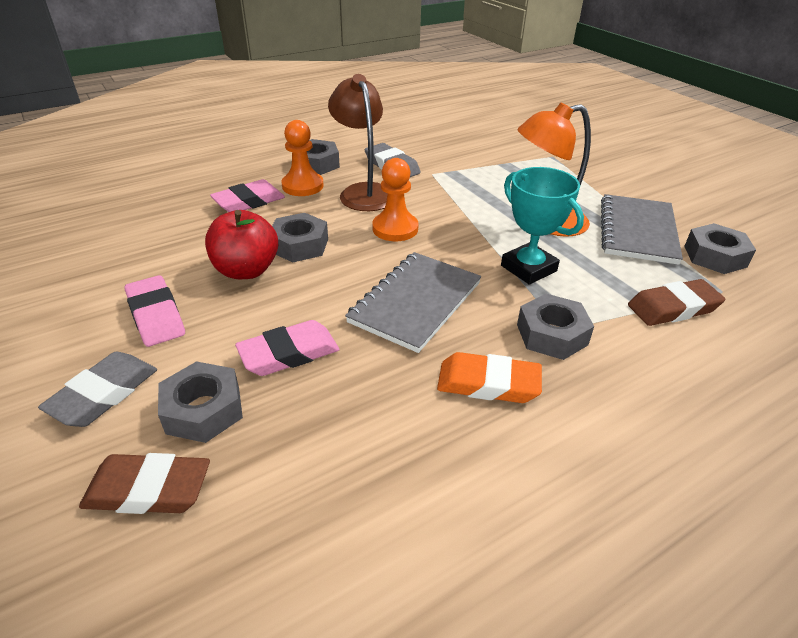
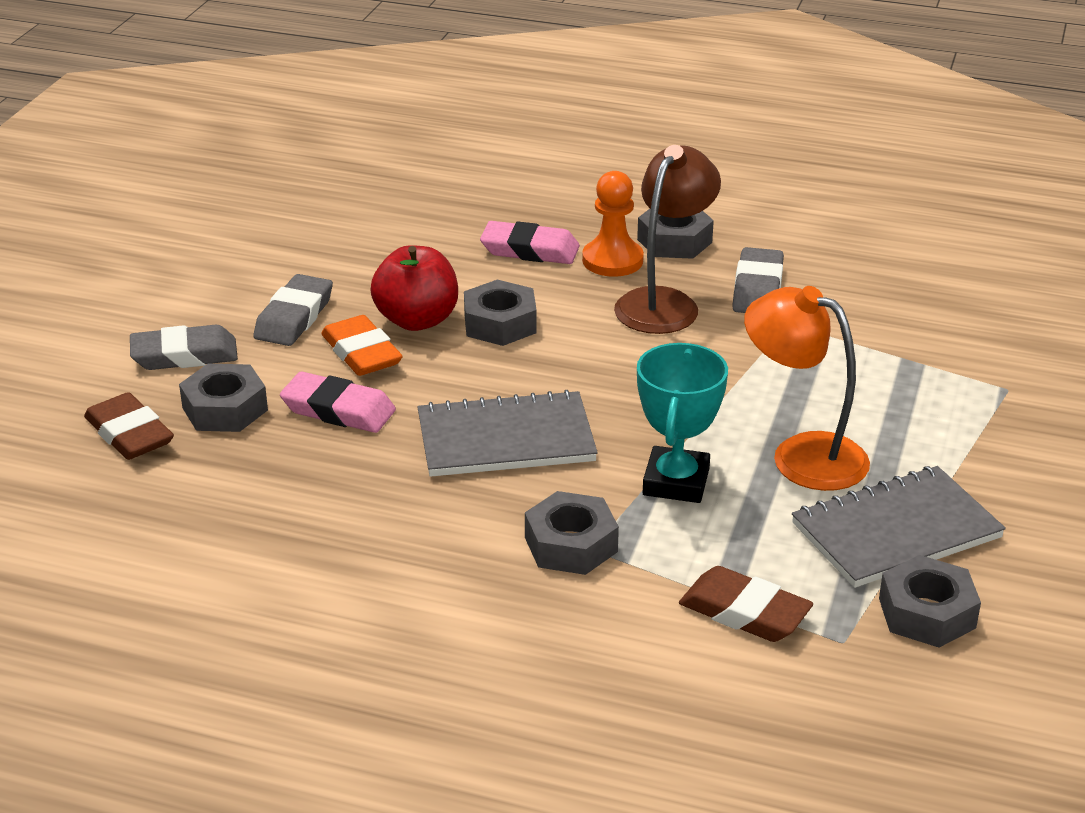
camera: 50 degrees right, 5 degrees down
pink eraser [124,275,185,347] -> grey eraser [253,274,333,346]
orange pawn [372,158,419,241] -> none
orange eraser [437,352,542,403] -> orange eraser moved to [321,315,403,376]

